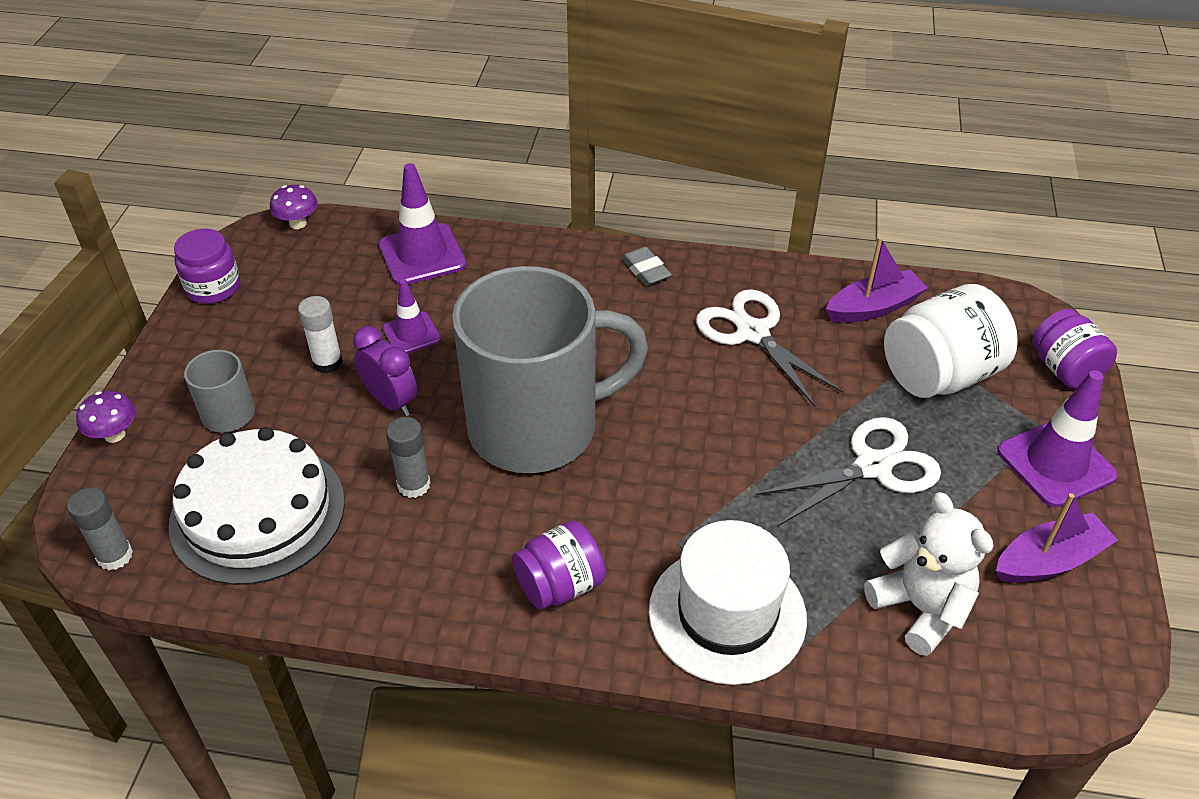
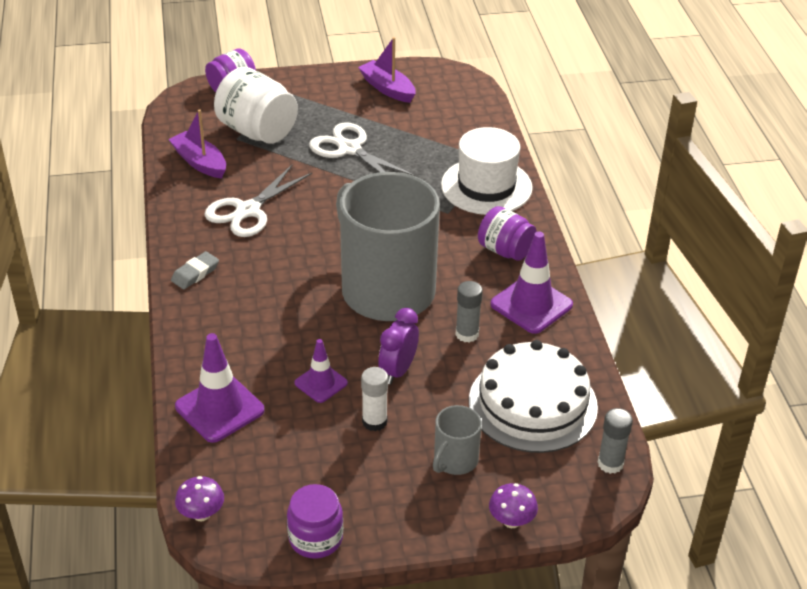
camera: 110 degrees left, 5 degrees down
white teddy bear [864,492,994,656] -> none
purple traffic cone [997,370,1118,508] -> purple traffic cone moved to [490,231,573,334]

